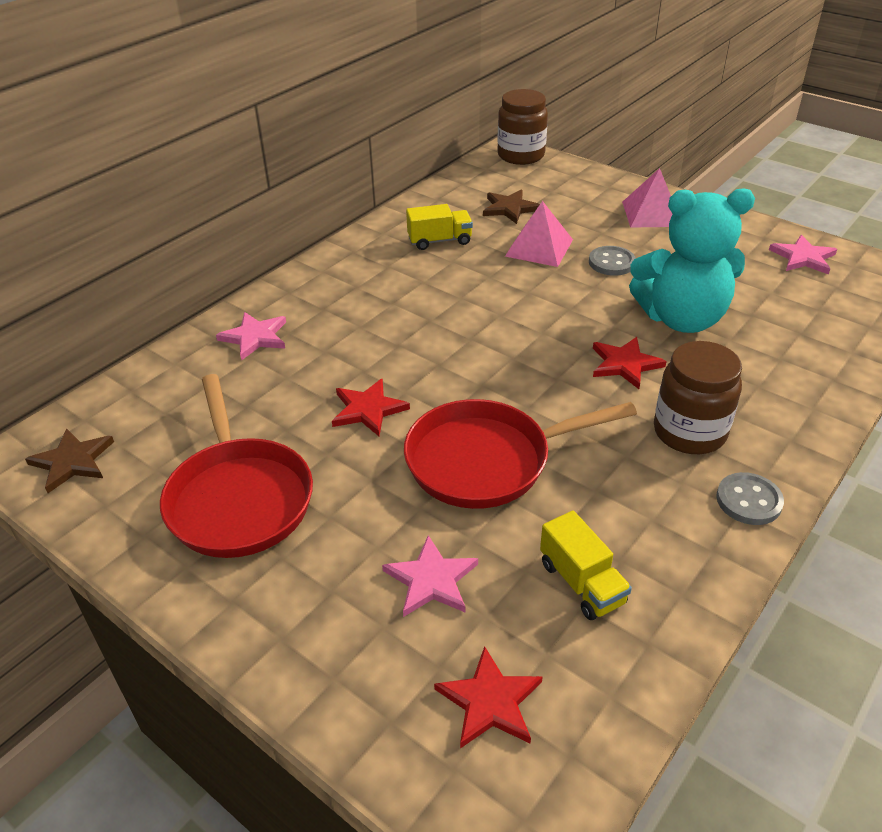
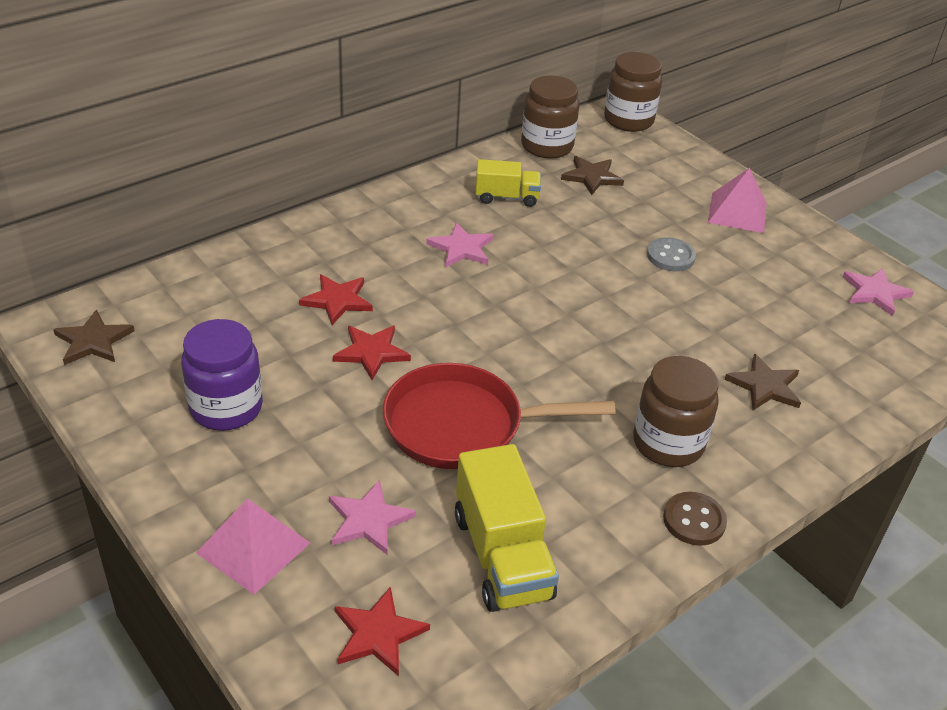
camera: 10 degrees right, 0 degrees up
red pan [160,374,313,558] -> purple jar [181,319,263,431]
pink star [216,312,286,361] -> pink star moved to [426,222,493,267]
pink pyramid [505,201,573,267] -> pink pyramid moved to [196,498,310,595]
yellow truck [540,511,632,620] -> yellow truck [455,444,559,612], size x1.63
red star [593,337,667,389] -> red star moved to [299,274,373,325]
turquoise teddy bear [629,188,755,333] -> none
grey button [716,472,784,525] -> brown button [663,492,727,546]
none -> brown jar [521,75,579,159]
none -> brown star [725,354,801,410]

